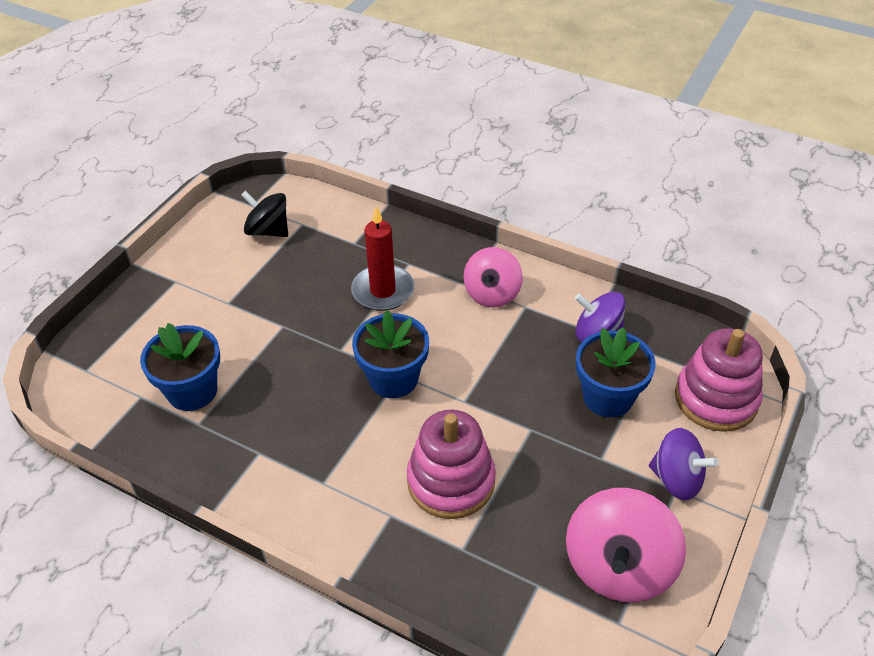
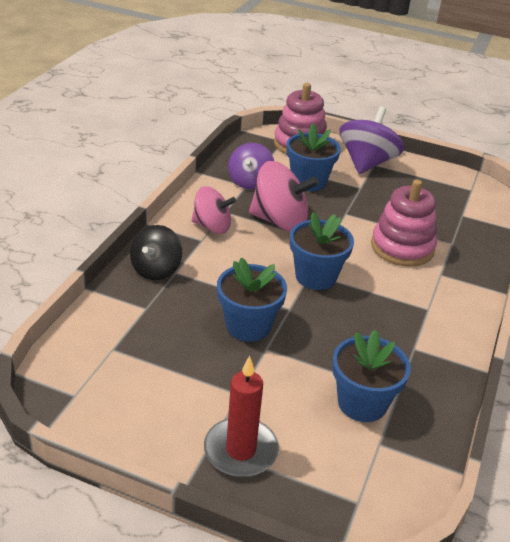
camera: 100 degrees left, 10 degrees down
black spinning top [241,191,288,237] -> black spinning top moved to [130,225,182,280]
red candle [351,206,414,311] -> red candle moved to [204,356,279,477]
pink spinning top [566,488,686,602] -> pink spinning top moved to [249,161,319,232]
purple spinning top [649,428,718,500] -> purple spinning top [340,106,404,174], size x1.51
none -> blue flower pot [217,258,287,342]

